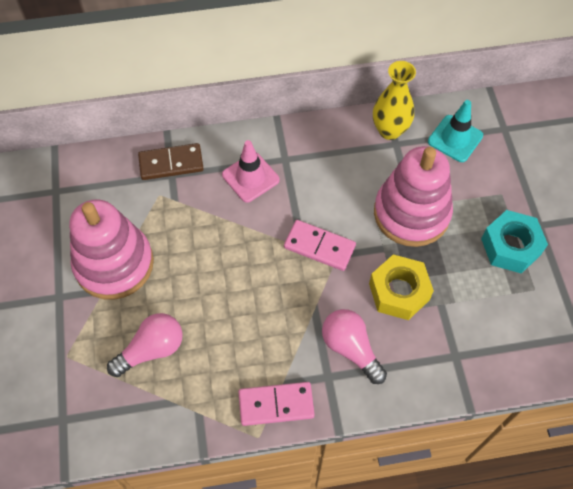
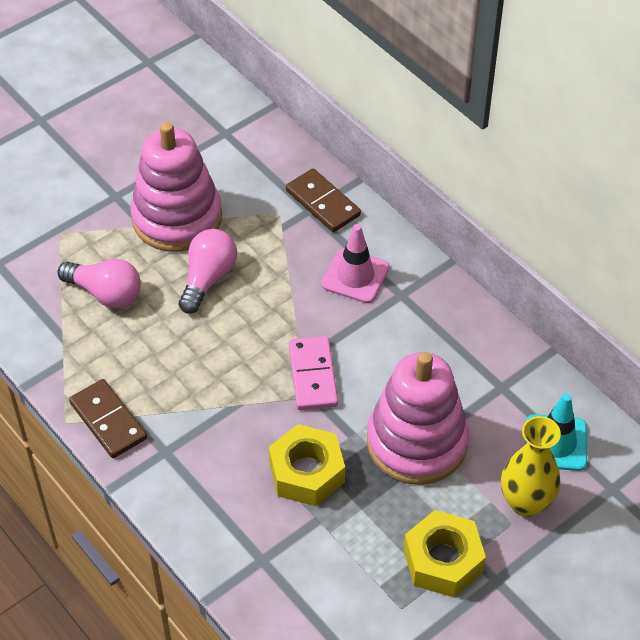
camera: 60 degrees right, 10 degrees down
pink domino [238,382,315,426] -> brown domino [69,379,147,458]
pink light bulb [322,309,387,384] -> pink light bulb moved to [179,229,237,314]
yellow vase [373,61,416,140] -> yellow vase moved to [501,416,561,517]
turquoise nut [481,210,548,274] -> yellow nut [404,510,486,597]

